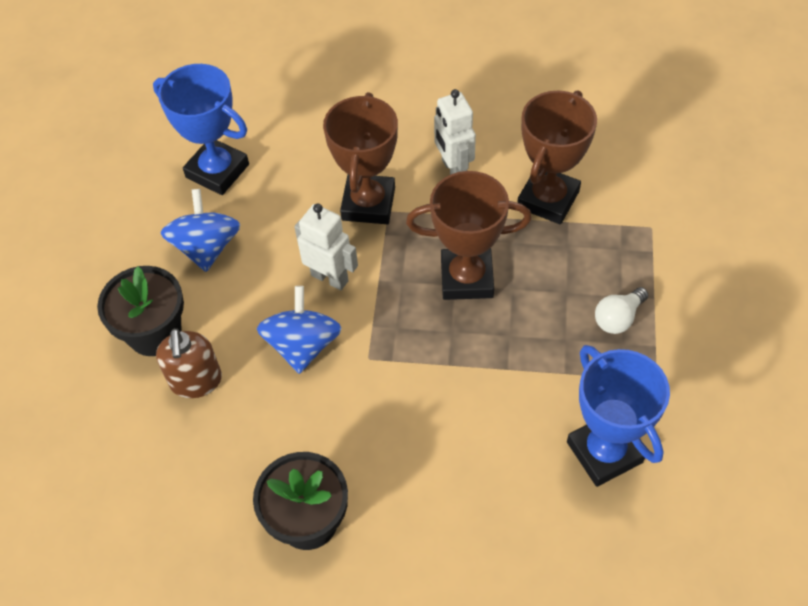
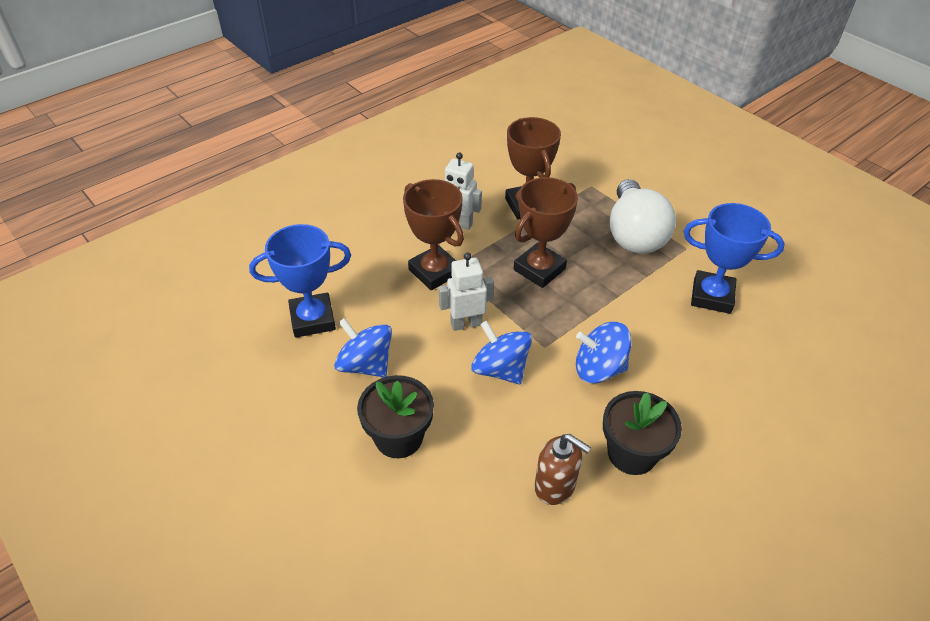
camera: 50 degrees left, 10 degrees down
brown soap dispenser [156,328,222,398] -> brown soap dispenser moved to [535,434,591,505]
white light bulb [595,287,649,334] -> white light bulb [610,179,676,254], size x2.30
none -> blue spinning top [576,322,632,383]

